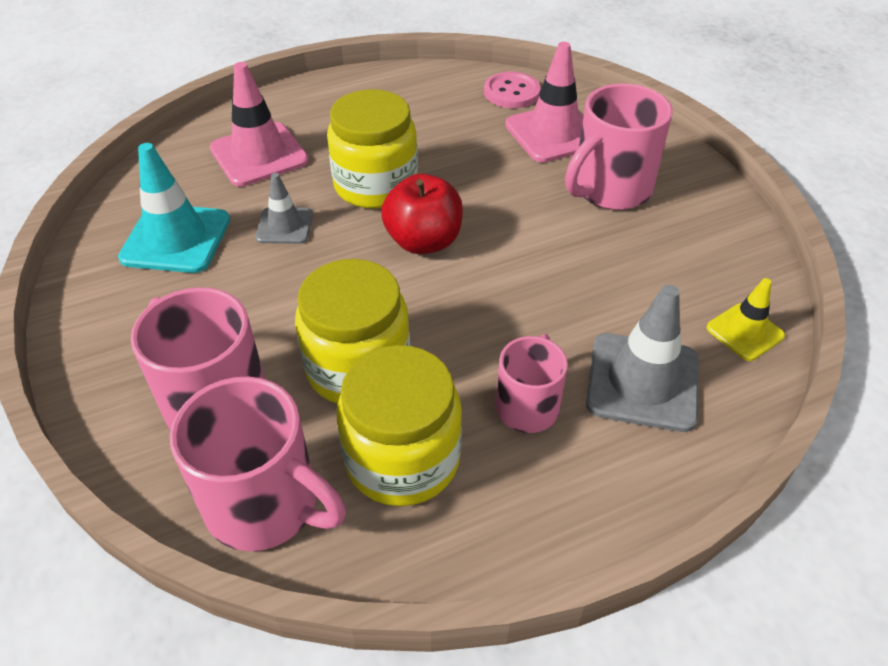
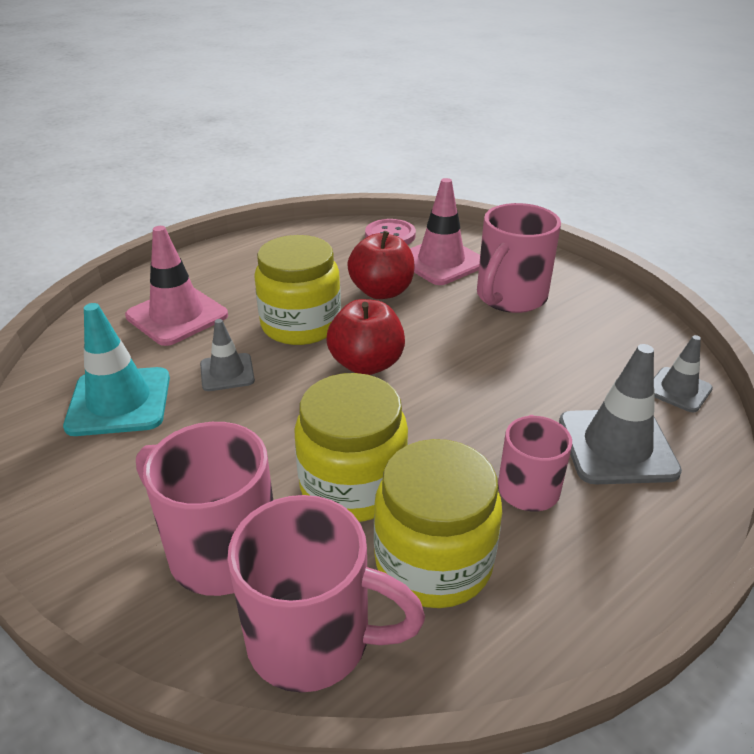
camera: 15 degrees left, 10 degrees down
yellow traffic cone [706,278,785,361] -> grey traffic cone [654,335,713,412]
none -> red apple [347,231,414,299]

